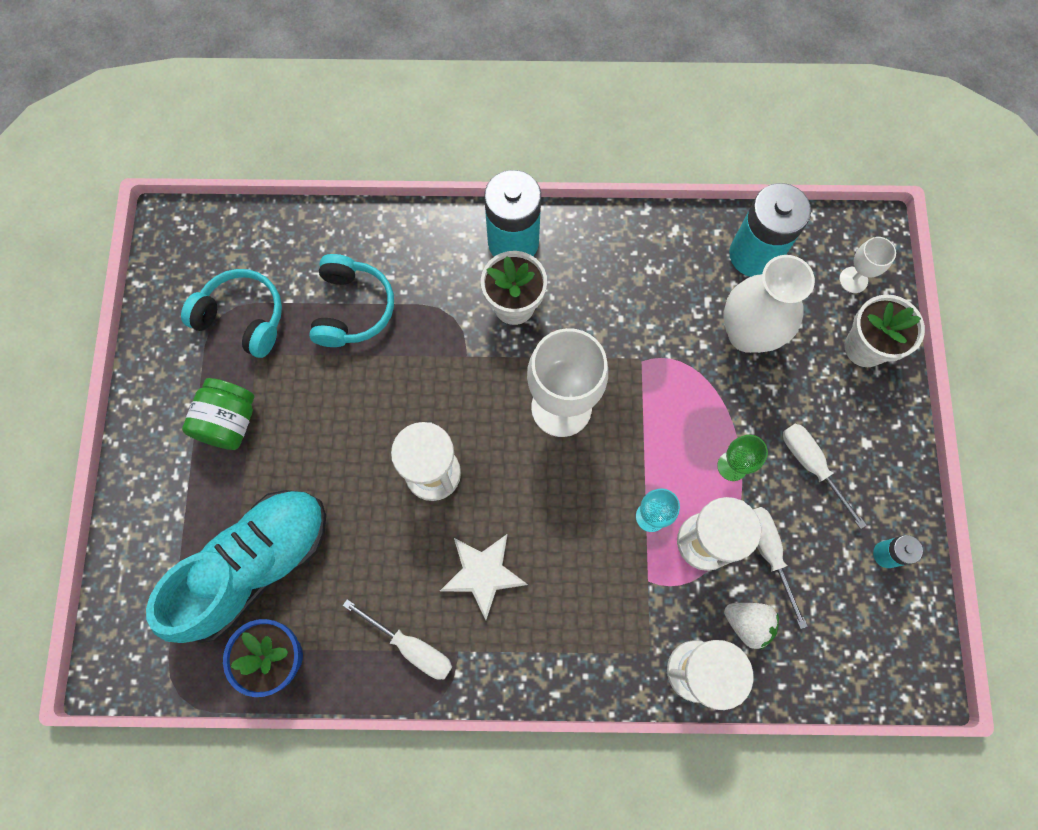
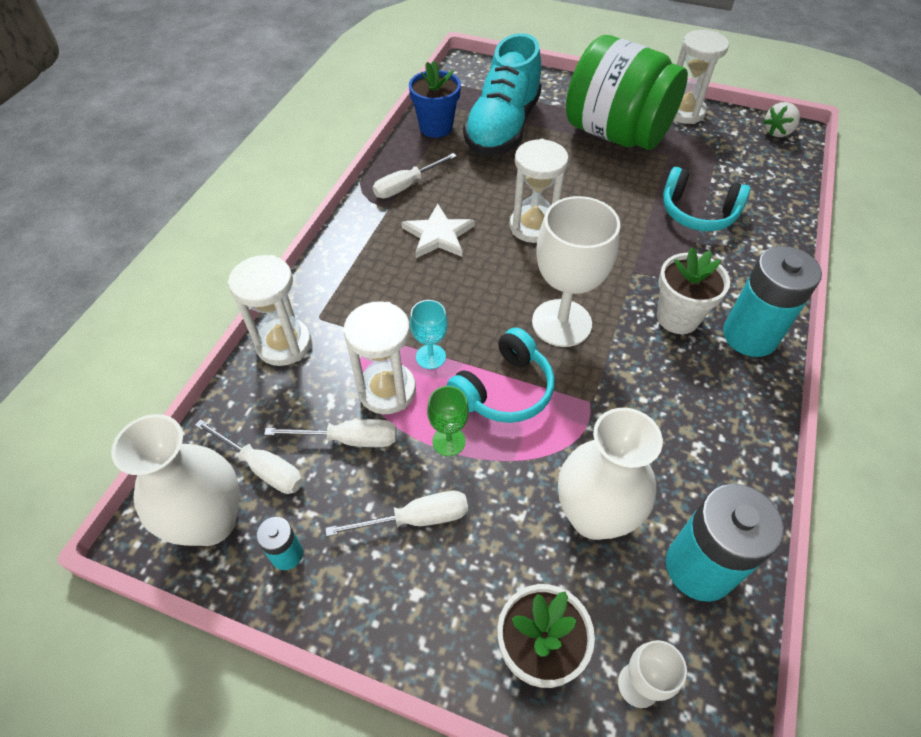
camera: 110 degrees right, 20 degrees down
turquoise shoe [146,490,326,643] -> turquoise shoe turned 45 degrees clockwise [463,33,542,155]
turquoise headphones [181,269,282,358] -> turquoise headphones moved to [447,327,555,423]
green jar [182,378,254,450] -> green jar [566,35,688,150], size x2.01
white strawberry [724,603,779,650] -> white strawberry moved to [763,102,800,137]
none -> white vase [111,414,240,546]
none -> white screwdriver [195,419,303,494]
none -> white hourglass [673,30,729,124]

